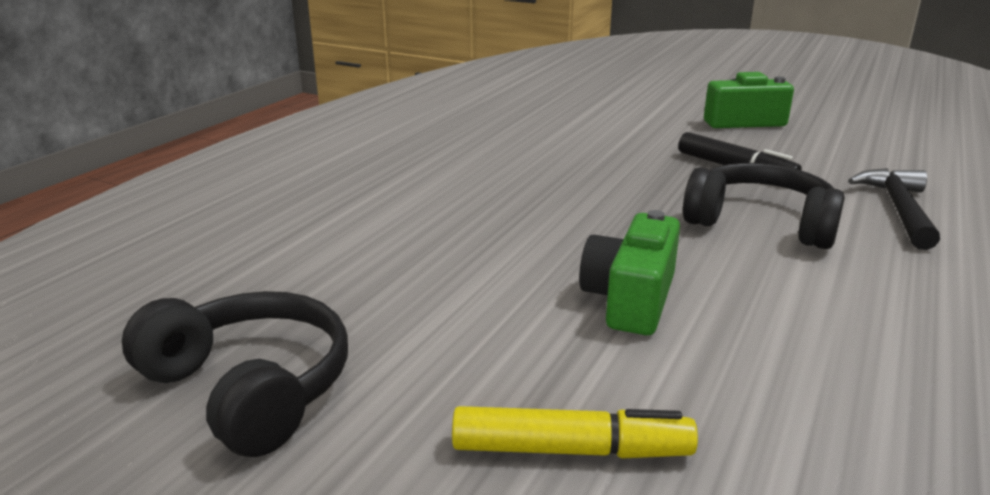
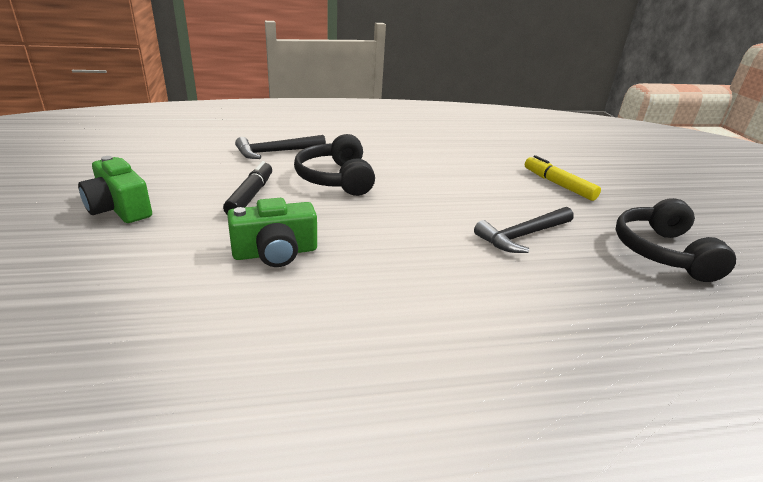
camera: 130 degrees left, 5 degrees up
green camera [579,210,680,335] -> green camera moved to [227,198,317,267]
none -> black hammer [474,207,574,253]

